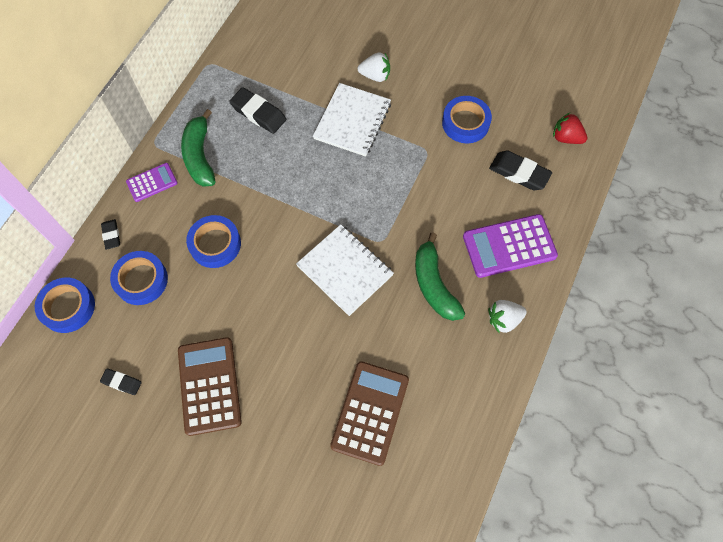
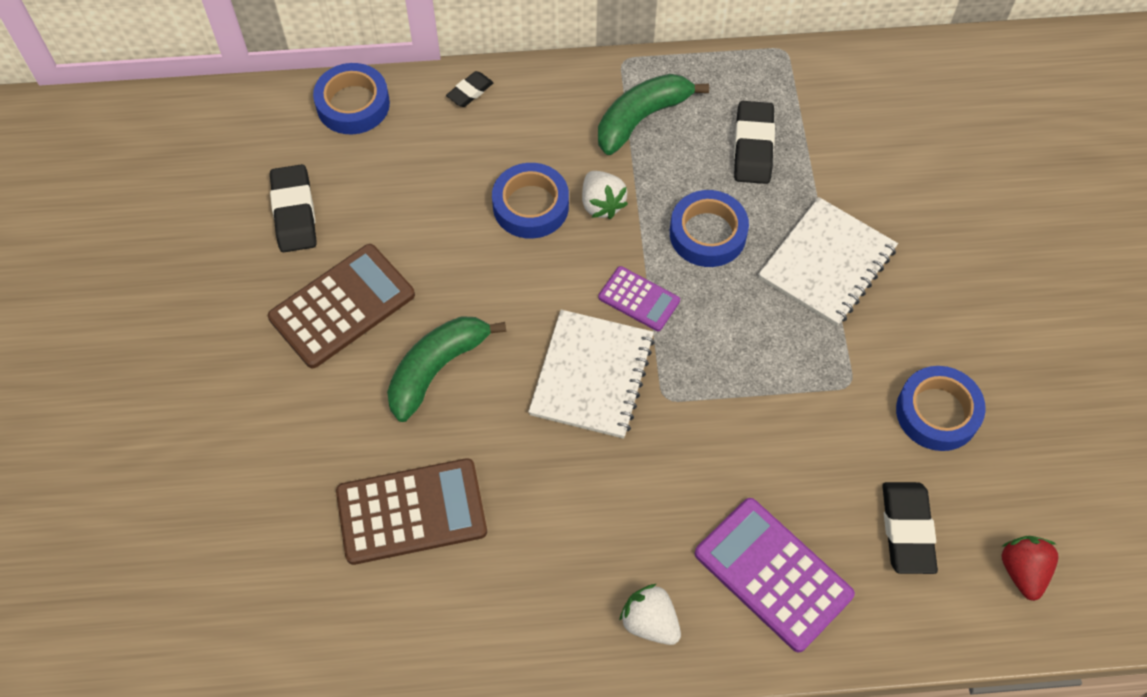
camera: 60 degrees right, 5 degrees down
black eraser [100,369,142,395] -> black eraser [270,164,317,252], size x1.75
blue tape [110,251,168,305] -> blue tape moved to [670,190,749,267]
purple calculator [126,163,177,202] -> purple calculator moved to [598,266,680,331]
white notebook [313,83,391,157] -> white notebook turned 45 degrees counterclockwise [758,197,898,326]
white strawberry [358,52,390,82] -> white strawberry moved to [582,171,628,219]
green banana [415,232,465,321] -> green banana moved to [387,316,506,422]

